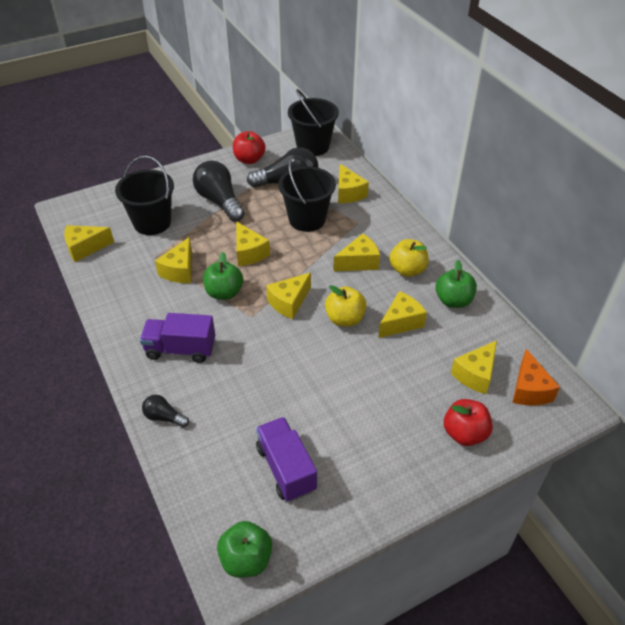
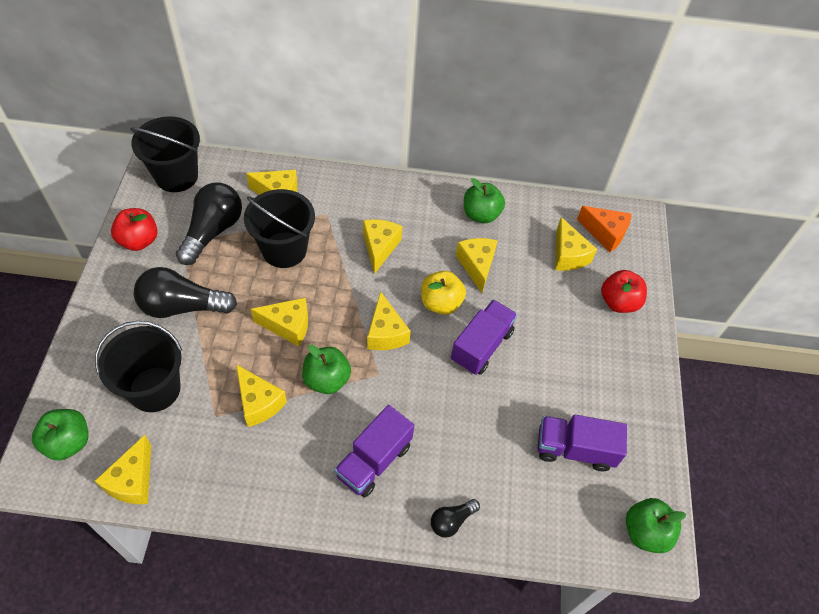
camera: 60 degrees left, 10 degrees up
yellow apple [389,239,429,277] -> none
none -> green apple [32,409,89,461]
none -> purple truck [451,300,518,375]

